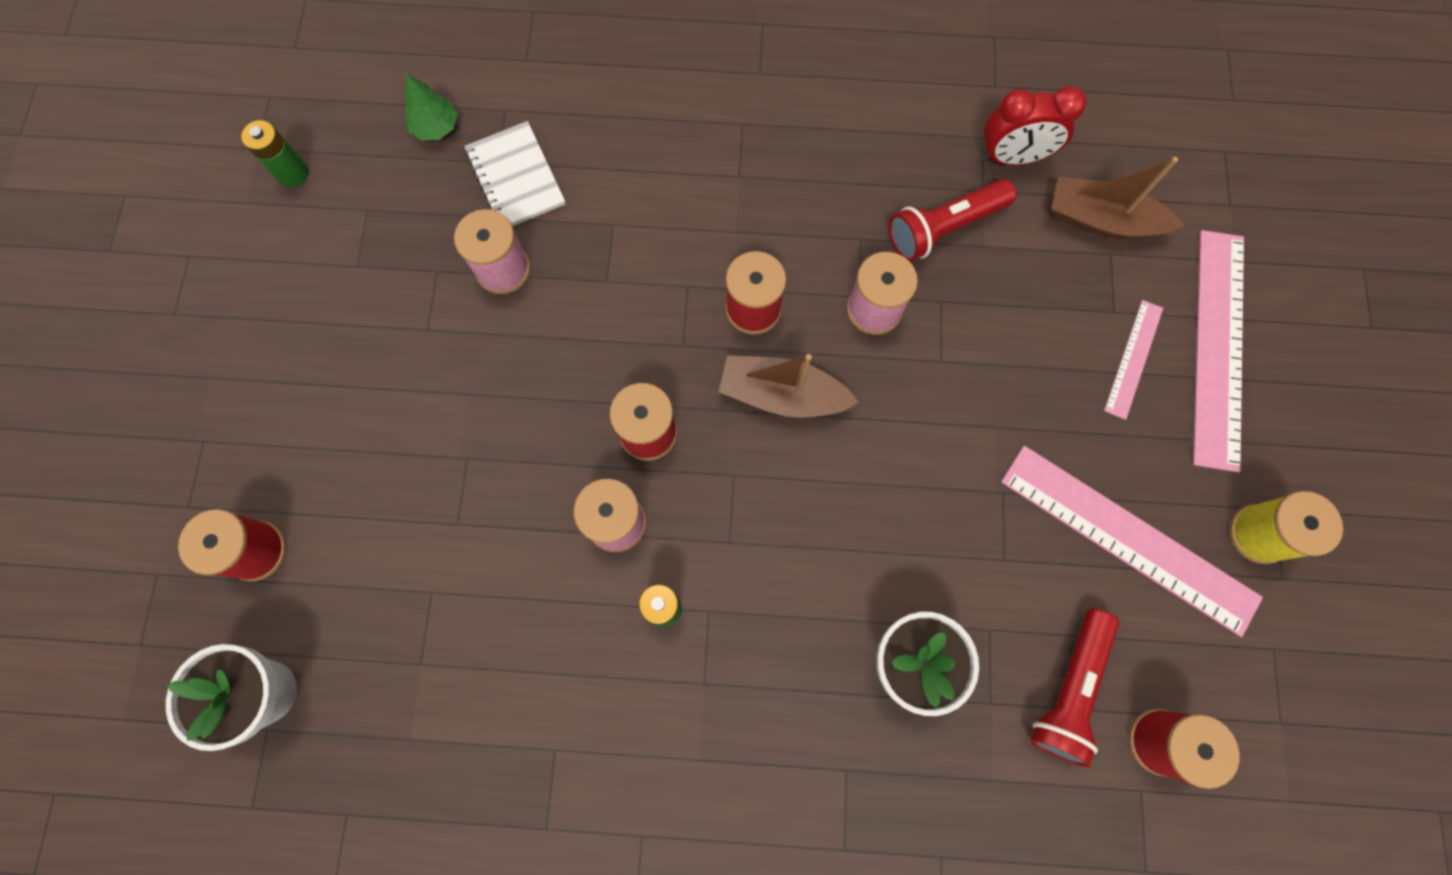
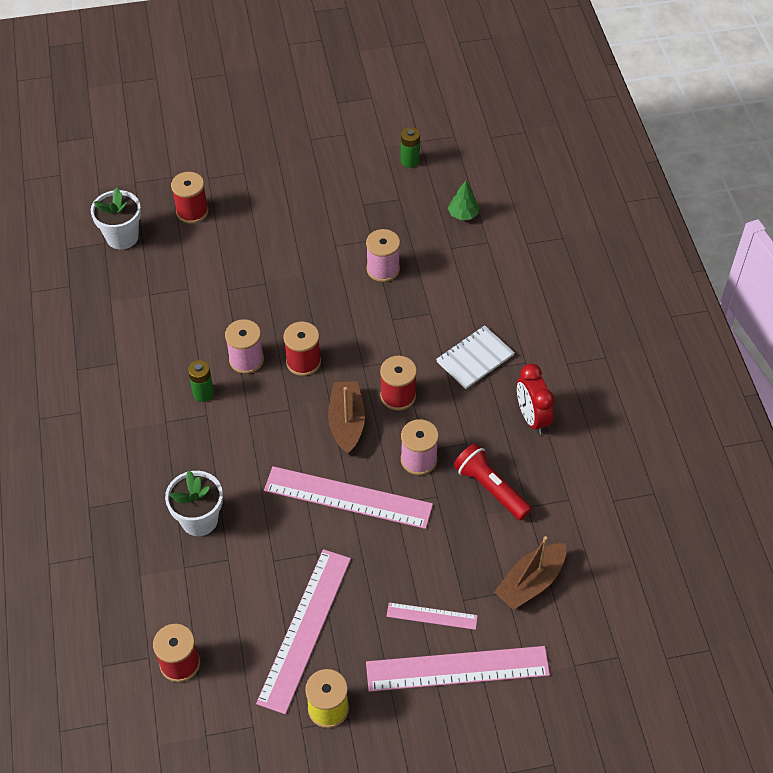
camera: 75 degrees right, 20 degrees down
white notebook [465,121,565,226] -> white notebook moved to [436,325,515,389]
red clock [982,86,1086,165] -> red clock moved to [517,363,554,434]
red flashlight [1030,608,1119,767] -> none
brown boat [1051,157,1185,239] -> brown boat turned 135 degrees counterclockwise [494,536,566,610]
none -> pink ruler [264,466,433,529]

